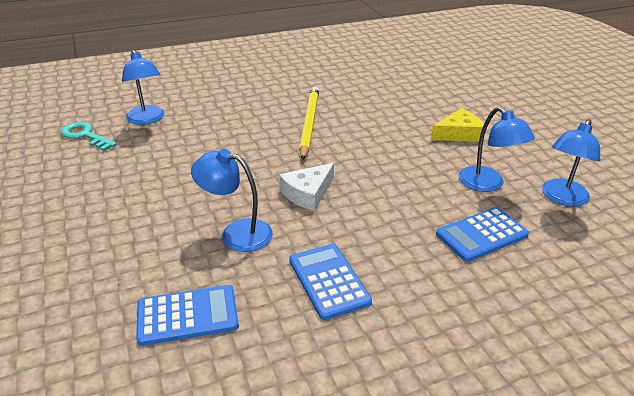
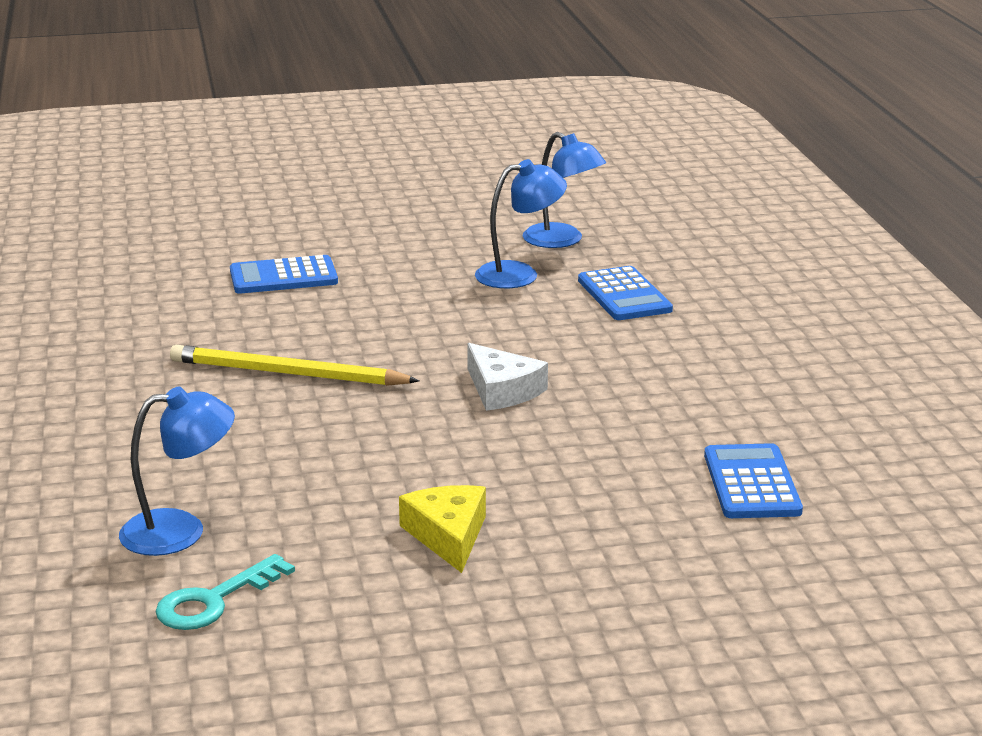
camera: 80 degrees left, 10 degrees down
blue lamp [191,149,273,252] -> none
blue calculator [289,244,372,320] -> blue calculator moved to [230,255,338,294]
yellow cheese [431,108,484,142] -> yellow cheese moved to [399,485,486,573]

